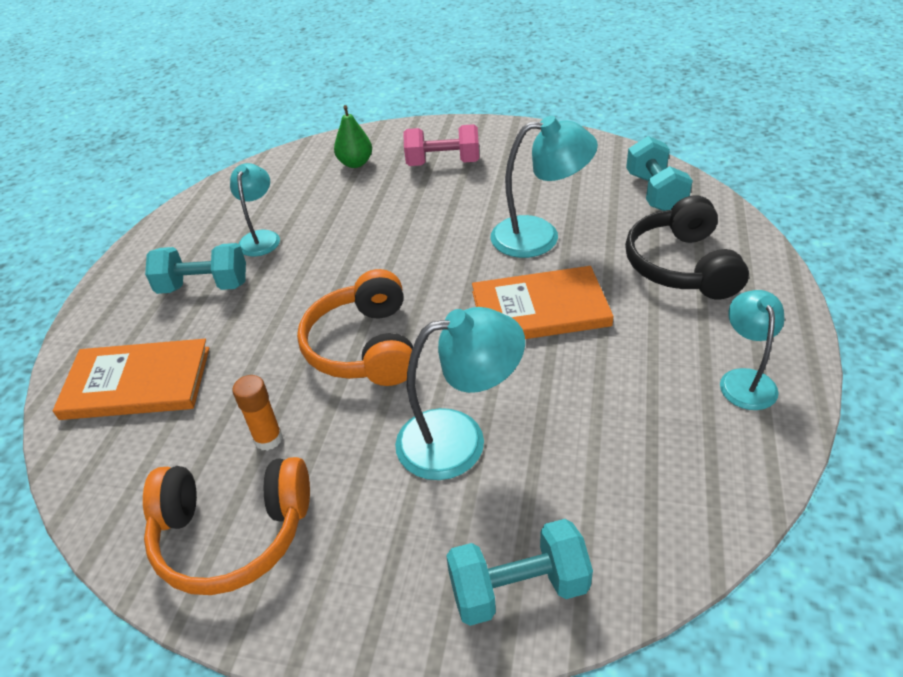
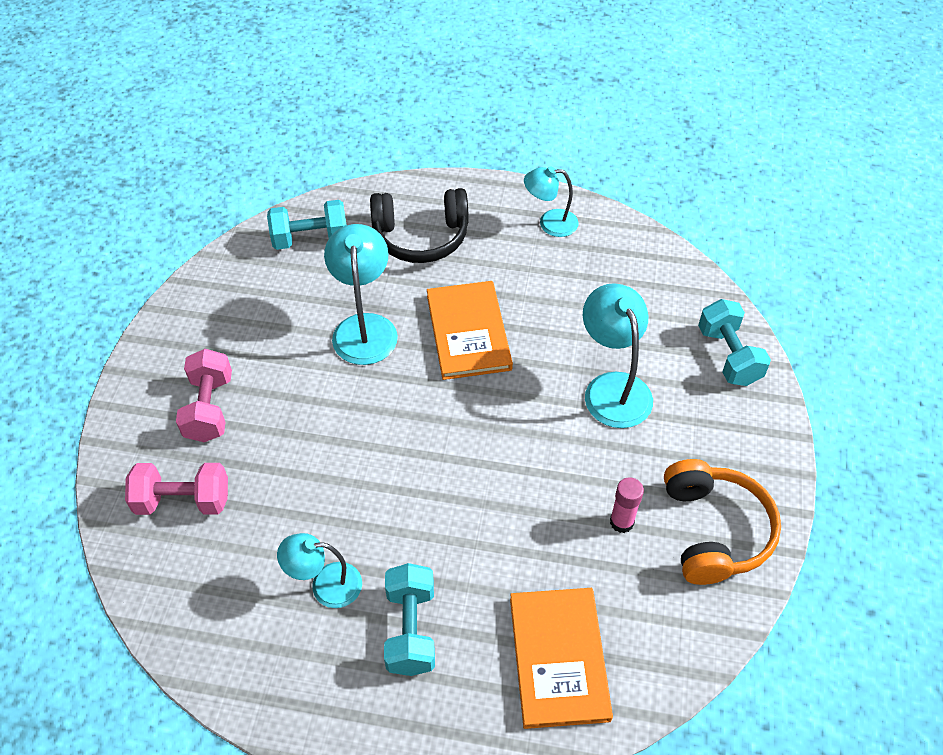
camera: 95 degrees left, 10 degrees up
orange glue stick [232,375,283,451] -> pink glue stick [610,477,644,533]
orange headphones [297,269,413,386] -> none
green pear [334,105,372,168] -> pink dumbbell [125,463,228,515]

